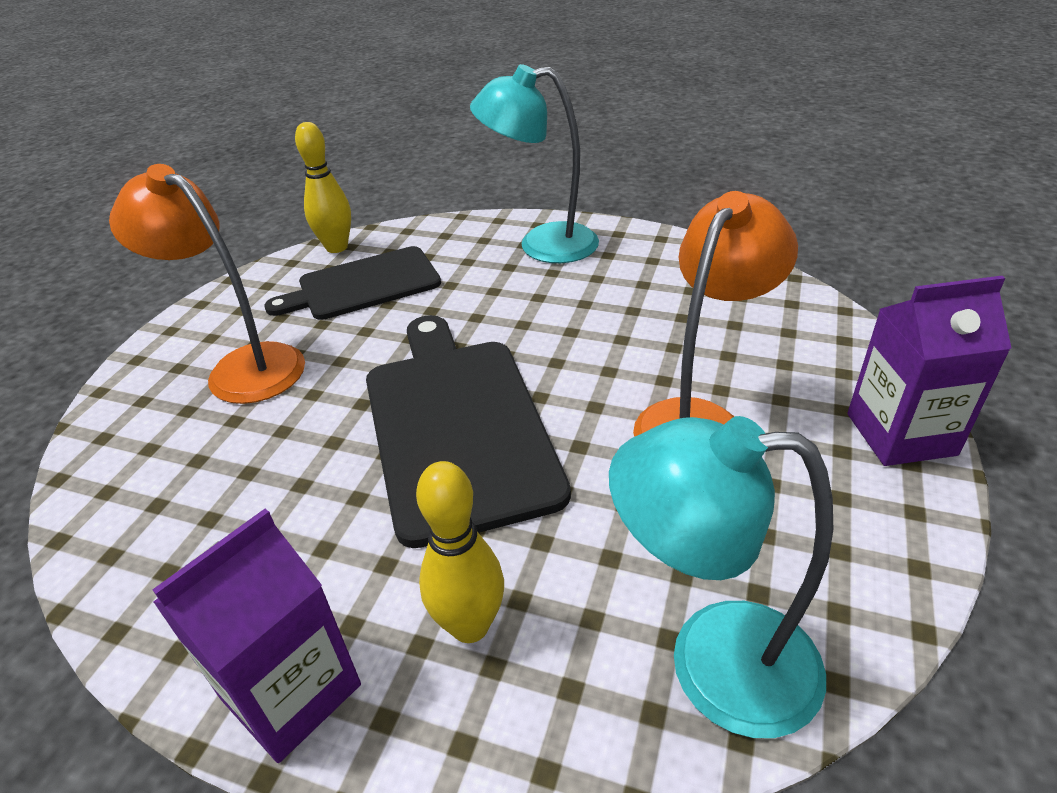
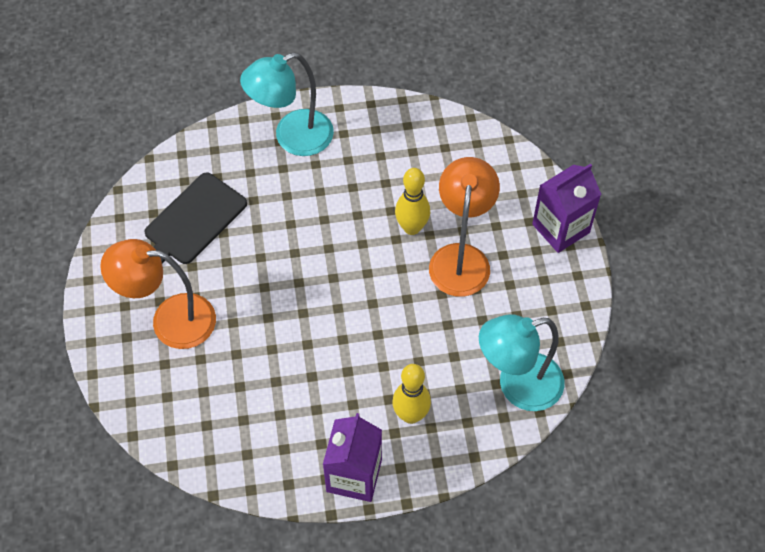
camera: 30 degrees left, 20 degrees up
yellow bowling pin [295,122,351,253] -> yellow bowling pin moved to [395,168,430,235]
black cutting board [366,315,571,548] -> none

